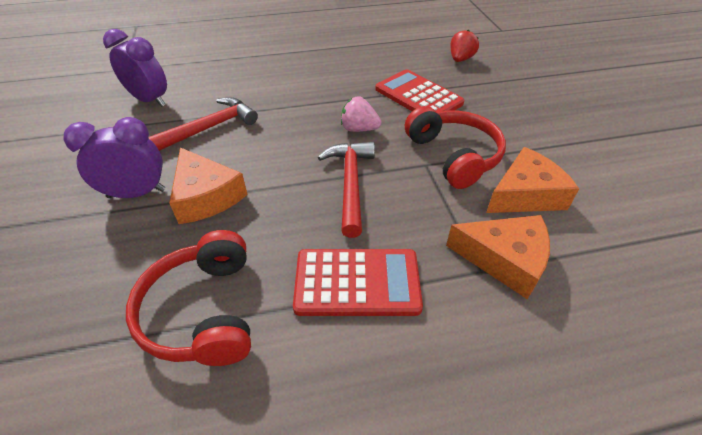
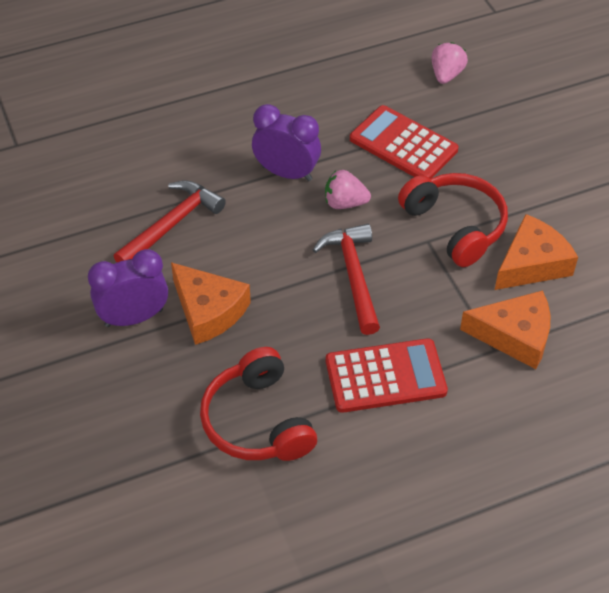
camera: 10 degrees left, 5 degrees up
purple clock [103,29,167,107] -> purple clock moved to [252,104,321,181]
red strawberry [450,30,479,62] -> pink strawberry [431,42,468,84]

